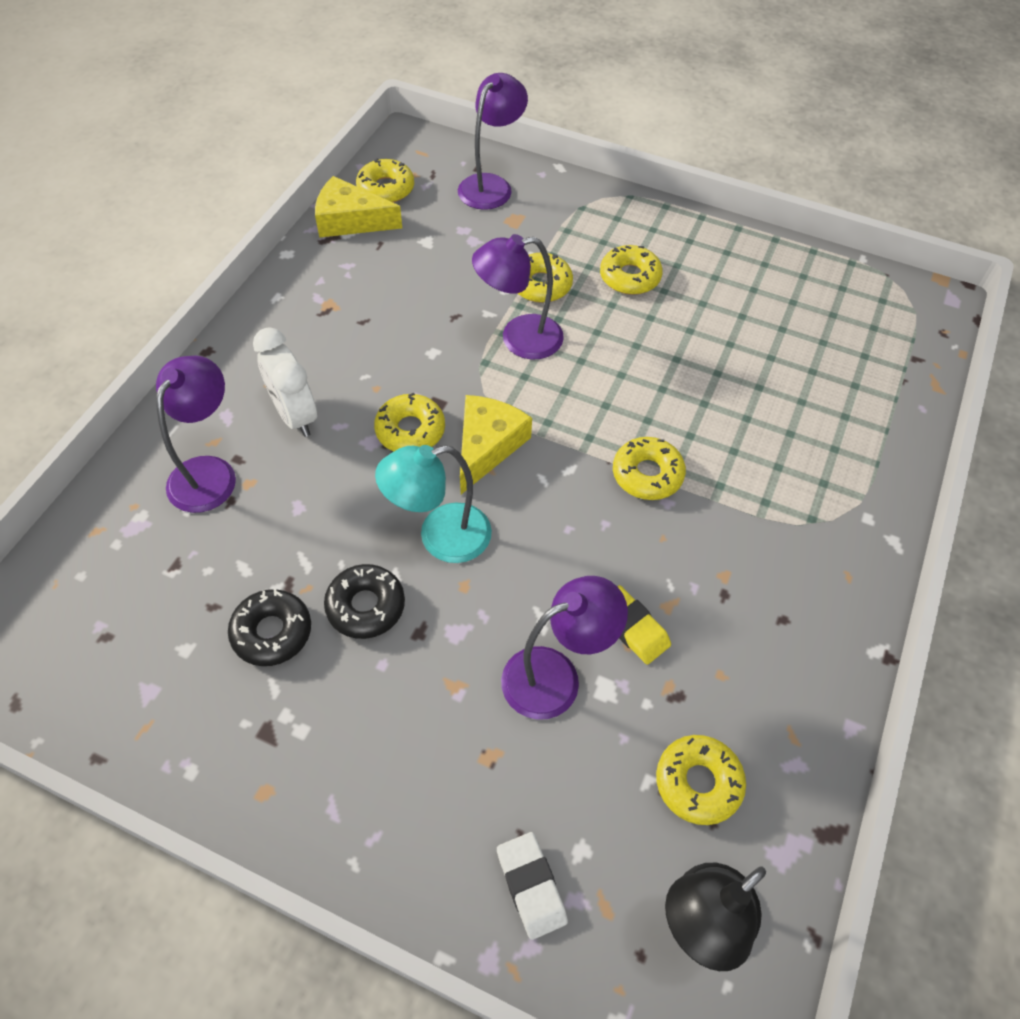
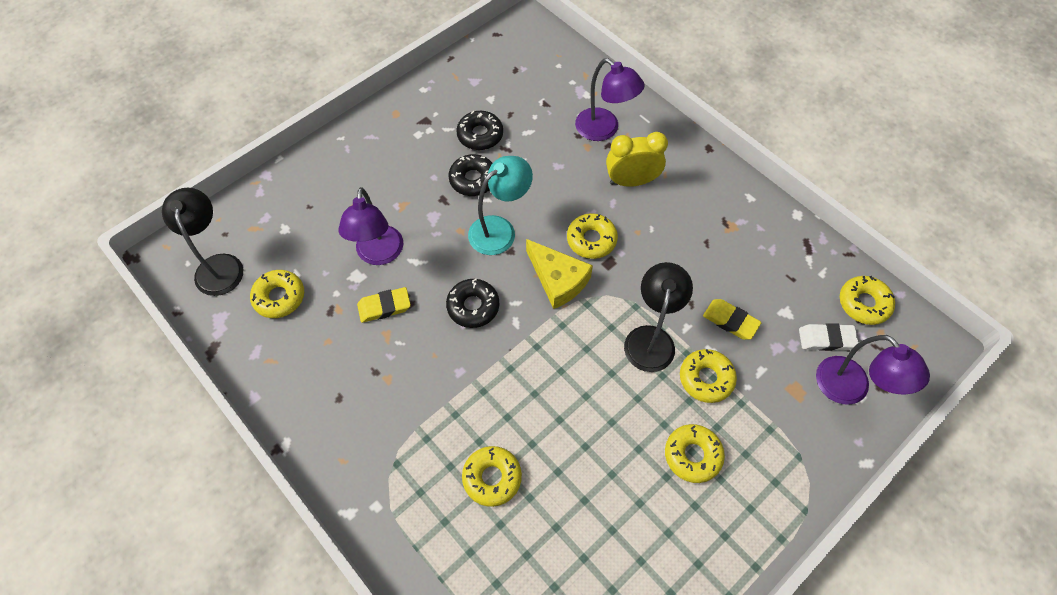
camera: 115 degrees right, 5 degrees up
white clock [253,327,317,437] -> yellow clock [606,132,668,187]
yellow cheese [315,176,402,238] -> none
turquoise lamp [375,445,492,563] -> turquoise lamp turned 45 degrees clockwise [468,156,533,255]
purple lamp [472,234,564,359] -> black lamp [624,262,693,372]
white eraser [497,832,568,940] -> white eraser moved to [799,323,858,351]
yellow donut [613,437,686,500] -> yellow donut moved to [462,446,522,507]
none -> black donut [446,279,499,328]
none -> yellow eraser [703,299,762,340]

